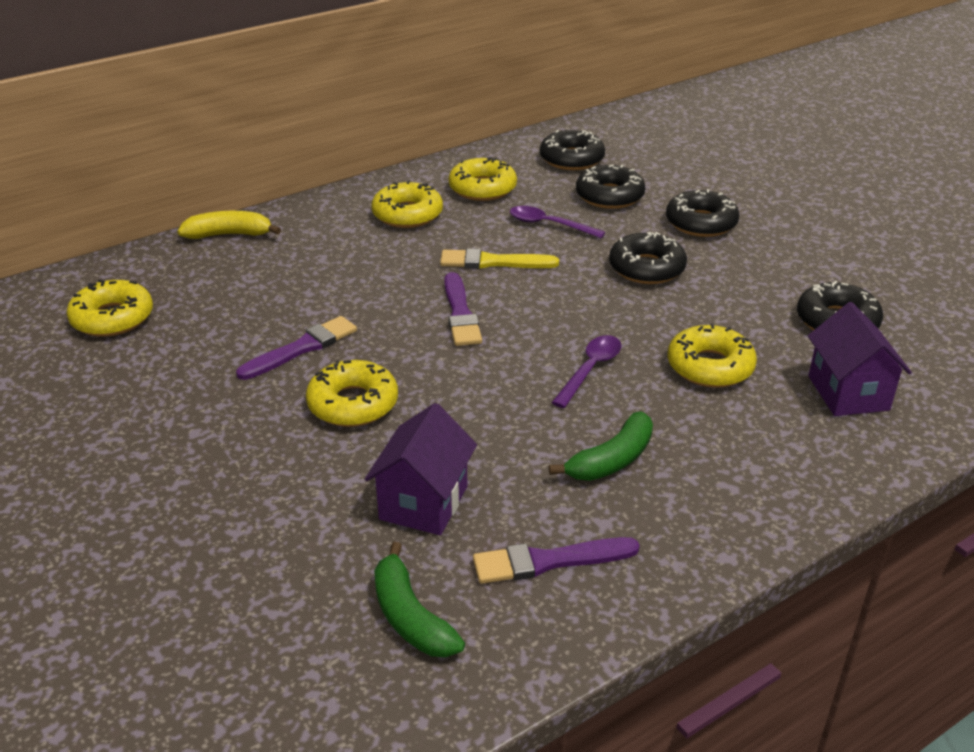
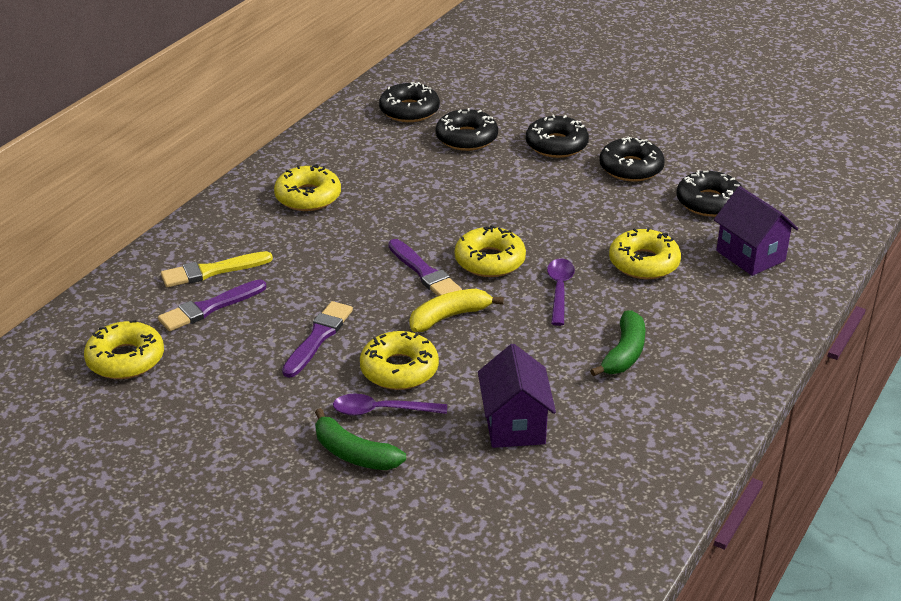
camera: 25 degrees left, 0 degrees up
yellow banana [177,211,281,239] -> yellow banana moved to [409,289,504,332]
green banana [374,542,465,657] -> green banana moved to [315,408,406,470]
yellow brush [440,248,559,269] -> yellow brush moved to [161,251,273,287]
yellow donut [449,157,517,201] -> yellow donut moved to [455,225,526,277]
purple brush [473,537,640,584] -> purple brush moved to [158,279,266,331]
purple spoon [510,206,605,238] -> purple spoon moved to [333,394,447,416]
black donut [609,232,687,284] -> black donut moved to [599,136,665,182]

